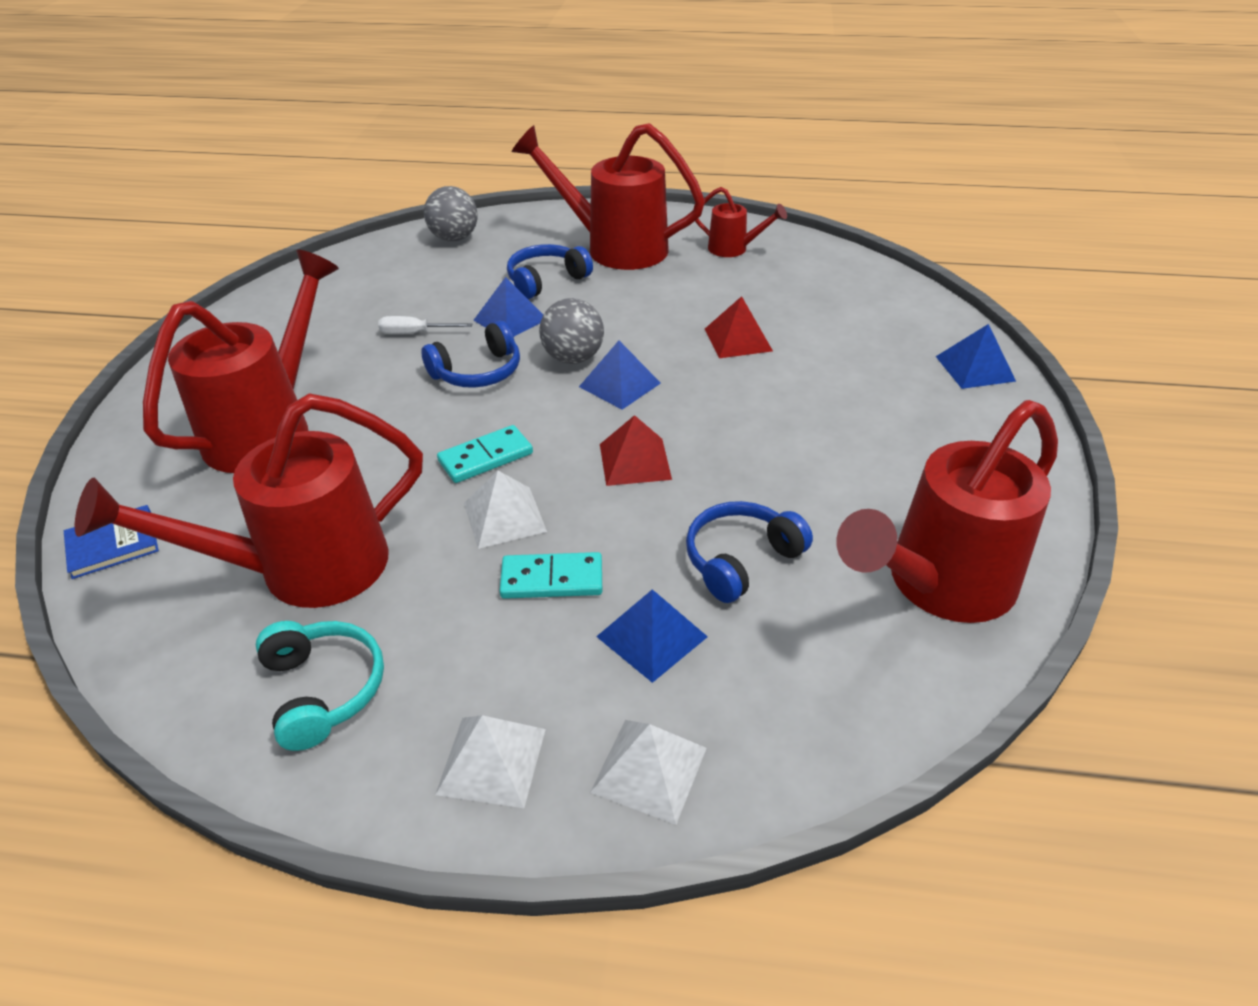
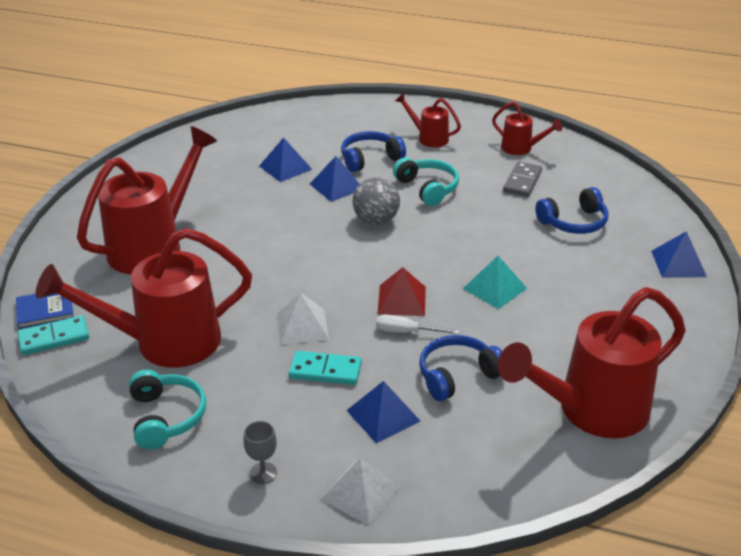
camera: 10 degrees right, 5 degrees down
white screwdriver [378,316,472,334] -> white screwdriver moved to [376,315,459,334]
blue headphones [421,321,520,388] -> blue headphones moved to [535,187,609,234]
grey ball [424,186,478,242] -> none
white pyramid [435,715,546,808] -> grey goblet [243,421,277,484]
turquoise domino [437,425,533,483] -> turquoise domino moved to [17,315,89,355]
red watering can [512,123,705,270] -> red watering can [395,93,461,147], size x0.48
blue pyramid [579,341,661,410] -> blue pyramid moved to [259,137,312,182]
red pyramid [705,296,773,358] -> none
none -> turquoise headphones [393,157,459,206]
none -> turquoise pyramid [463,256,527,309]
none -> grey domino [503,162,542,197]

